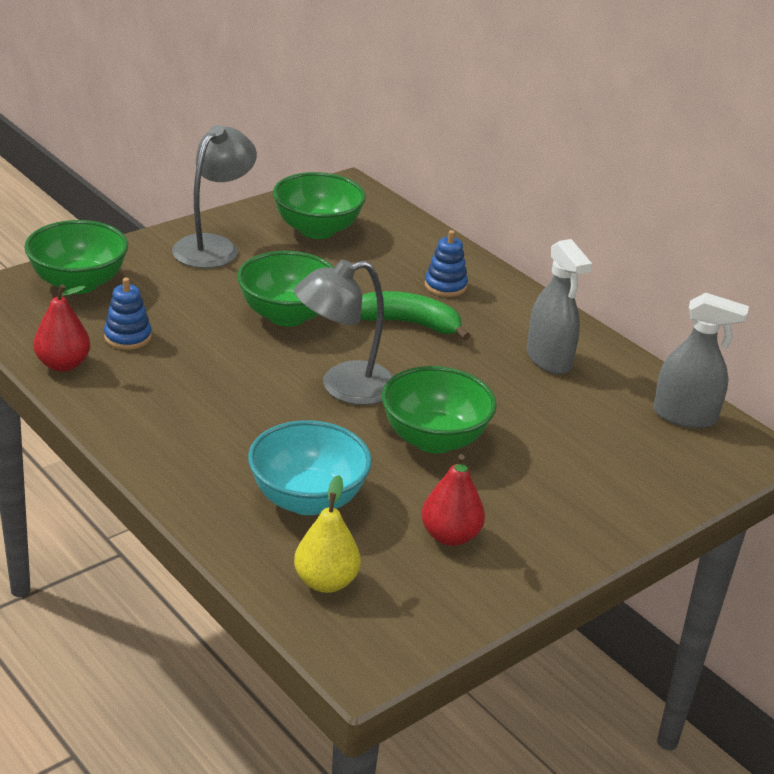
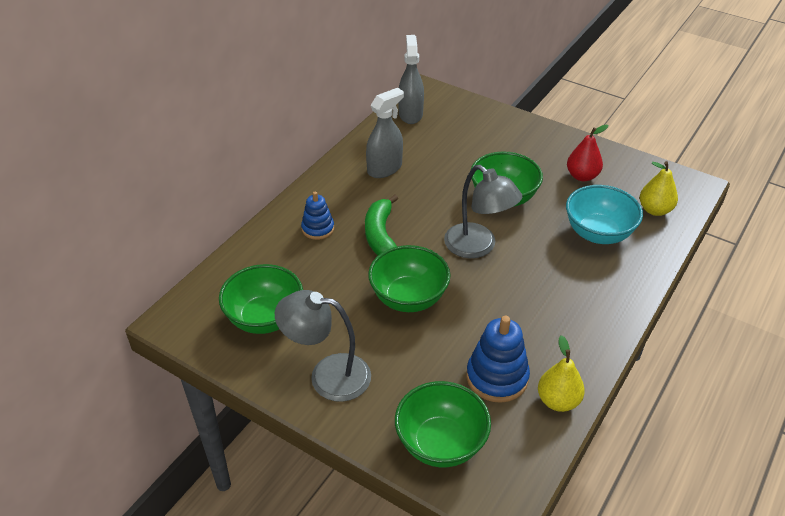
camera: 105 degrees left, 10 degrees up
red pear [33,284,91,372] -> yellow pear [538,335,585,412]
blue stacking toy [104,278,152,350] -> blue stacking toy [466,316,530,403], size x1.60

